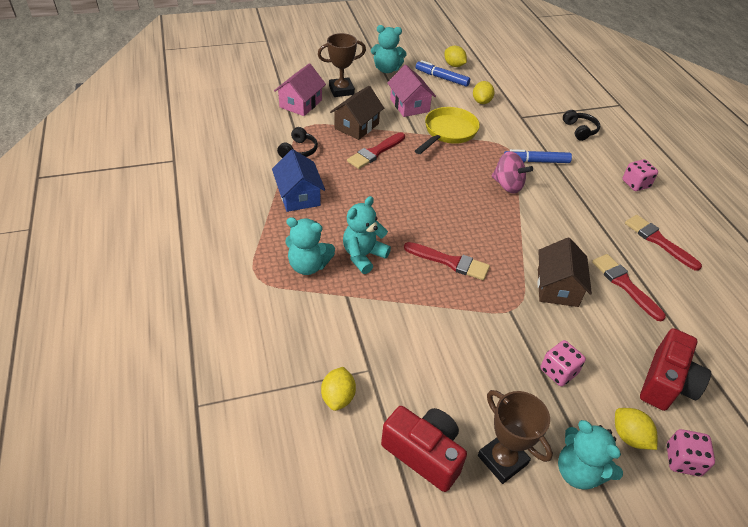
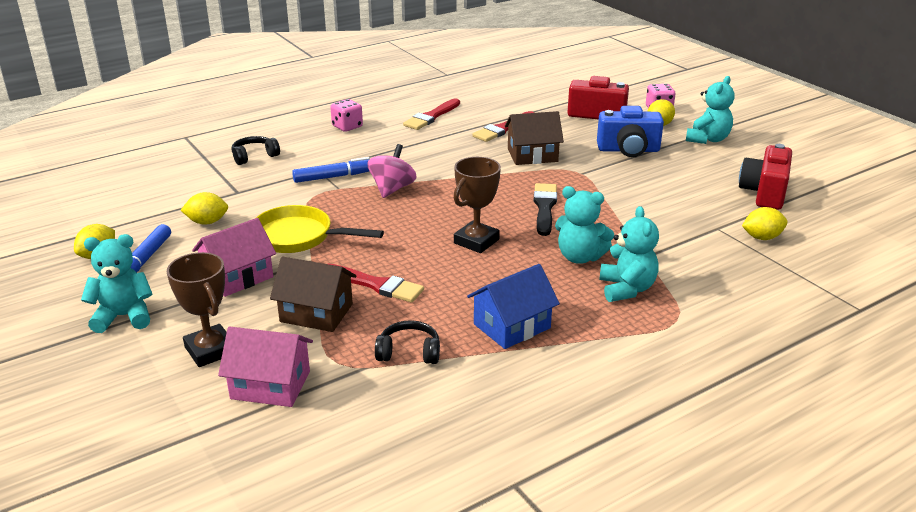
camera: 105 degrees left, 15 degrees down
turquoise teddy bear [371,25,407,73] -> turquoise teddy bear turned 90 degrees counterclockwise [81,234,152,333]
red brush [404,242,490,280] -> black brush [534,183,557,236]
brown trophy [478,390,553,484] -> brown trophy moved to [454,157,501,253]
blue marker [504,149,572,163] -> blue marker turned 90 degrees counterclockwise [292,157,370,183]
pink dice [541,340,586,386] -> blue camera [597,106,664,157]

